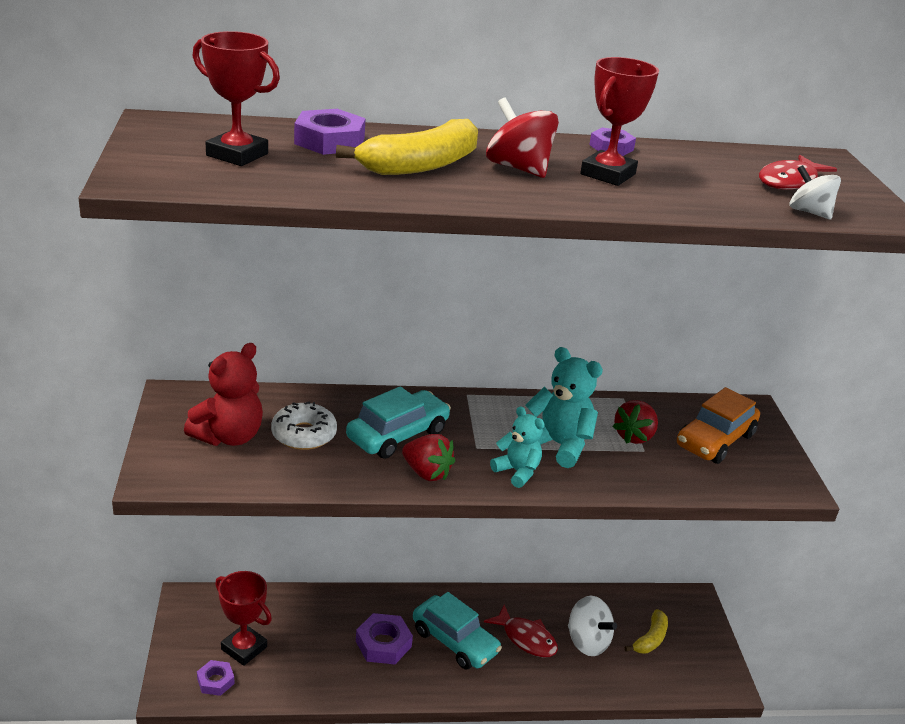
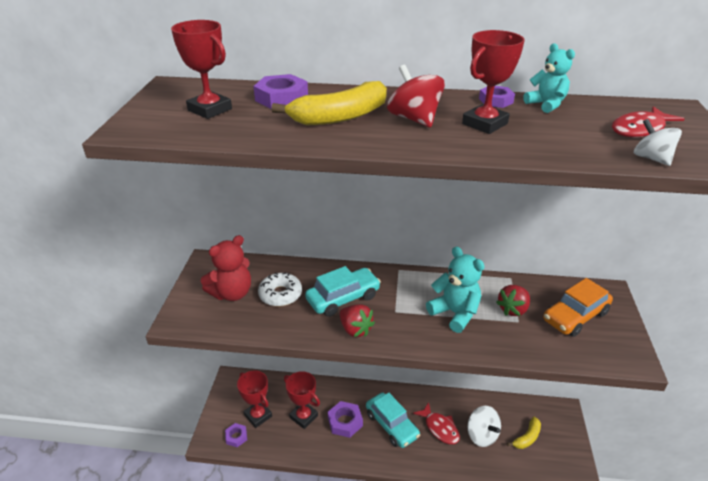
camera: 15 degrees right, 5 degrees up
turquoise teddy bear [490,406,545,488] -> turquoise teddy bear moved to [523,43,575,113]
none -> red trophy [284,371,320,429]

